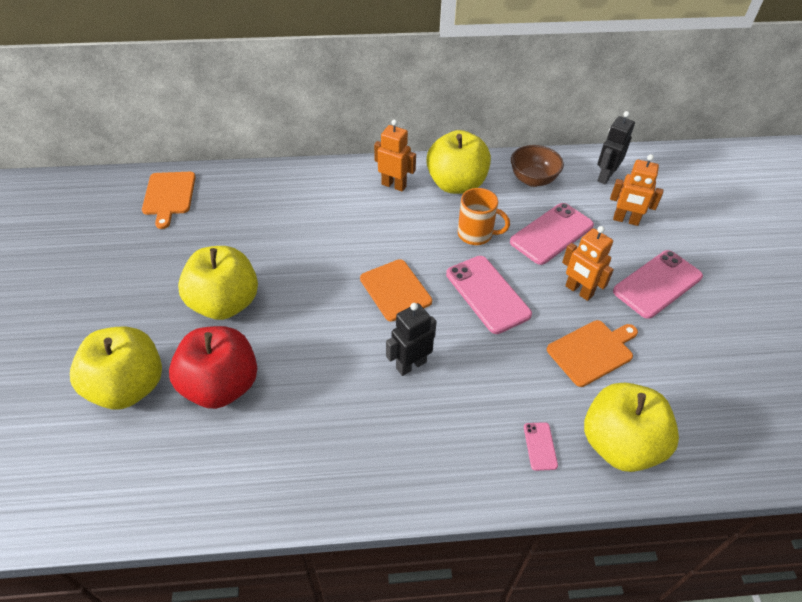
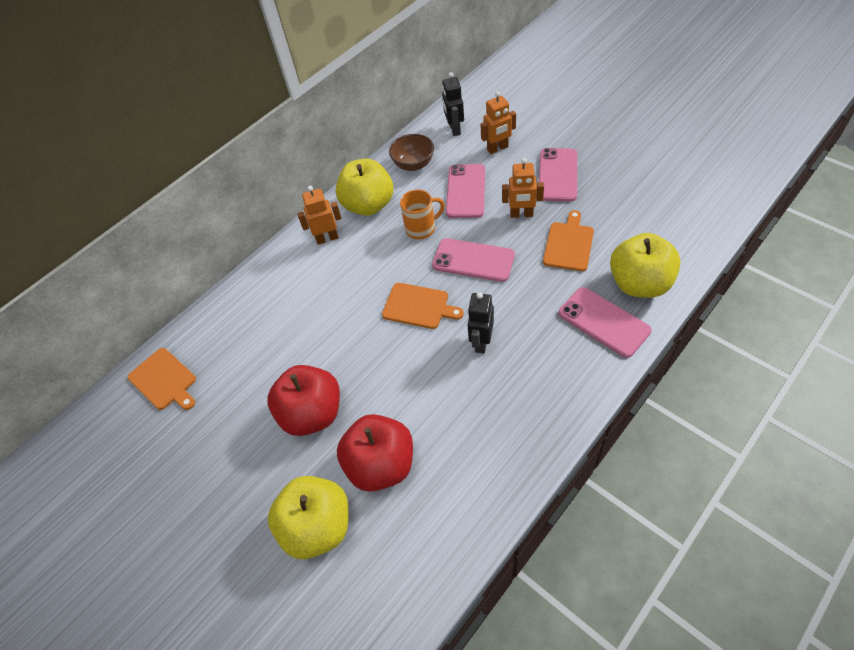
camera: 35 degrees left, 5 degrees up
yellow apple [178,246,258,320] -> red apple [267,365,340,436]
pink phone [524,422,558,471] -> pink phone [559,287,651,358], size x2.16

